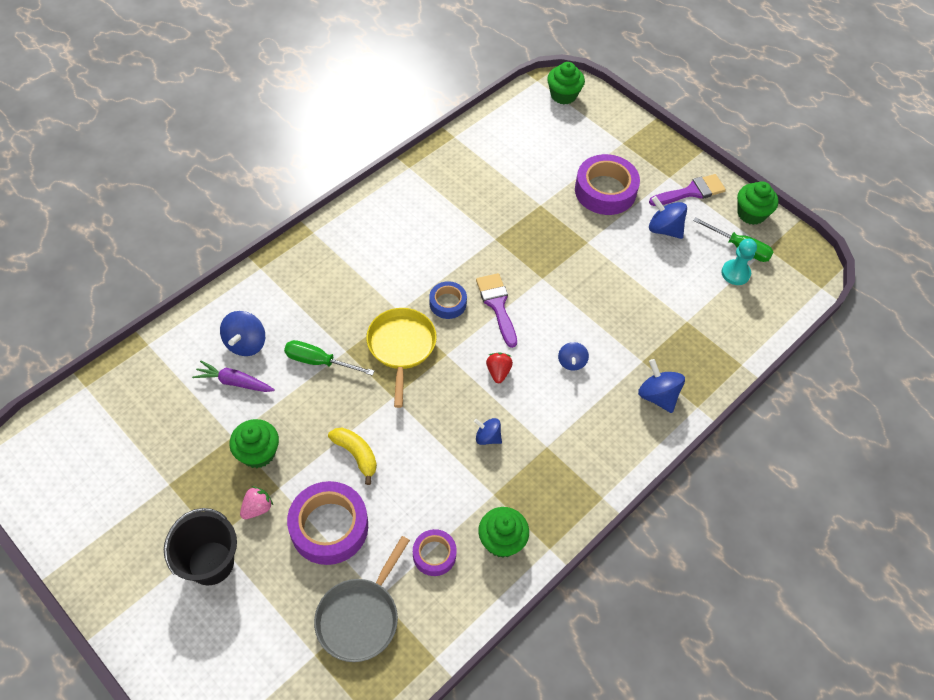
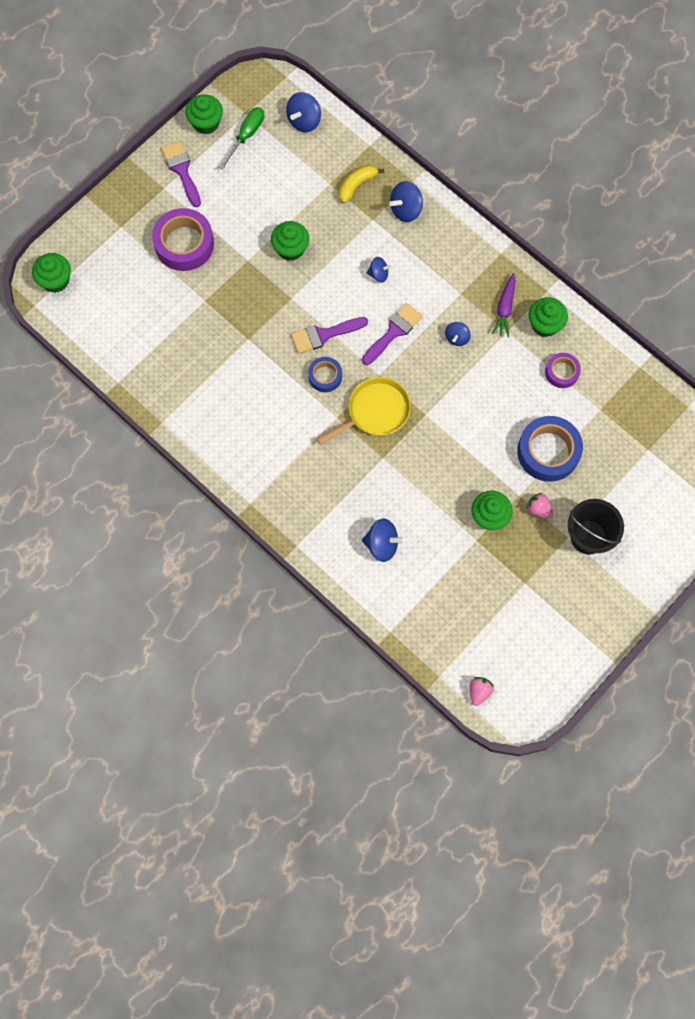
camera: 90 degrees left, 15 degrees up
purple carrot [192,361,275,392] -> purple carrot moved to [492,273,516,338]
green screwdriver [284,340,374,376] -> none
purple tape [287,481,368,565] -> blue tape [517,416,583,482]
grey pan [314,536,410,662] -> none
yellow banana [328,428,377,485] -> yellow banana moved to [339,165,384,203]
yellow pan [366,308,437,408] -> yellow pan turned 150 degrees clockwise [317,377,411,445]
red strawberry [486,352,513,383] -> purple brush [362,303,423,365]
blue spinning top [649,196,687,239] -> blue spinning top moved to [286,92,321,132]
turquoise pawn [721,239,757,285] -> none
none -> green cupcake [271,221,309,261]
none -> pink strawberry [470,677,494,706]

